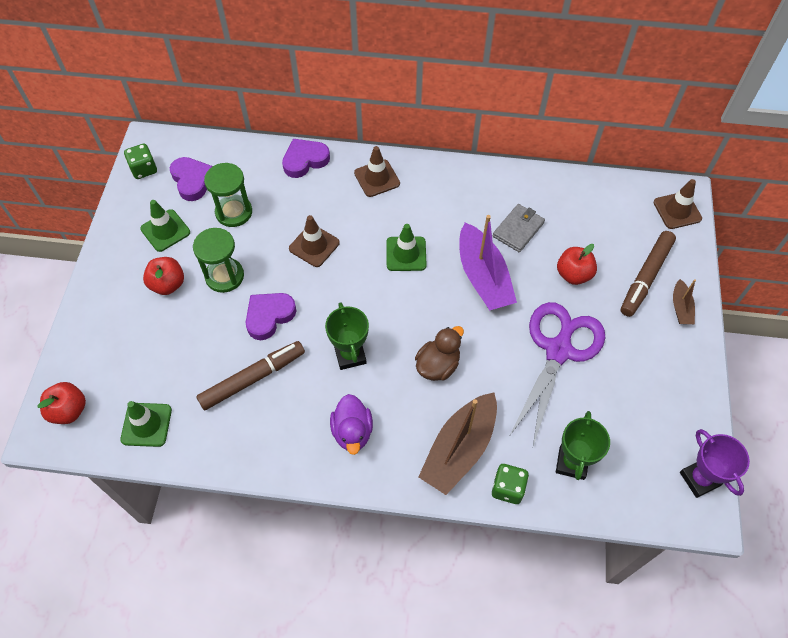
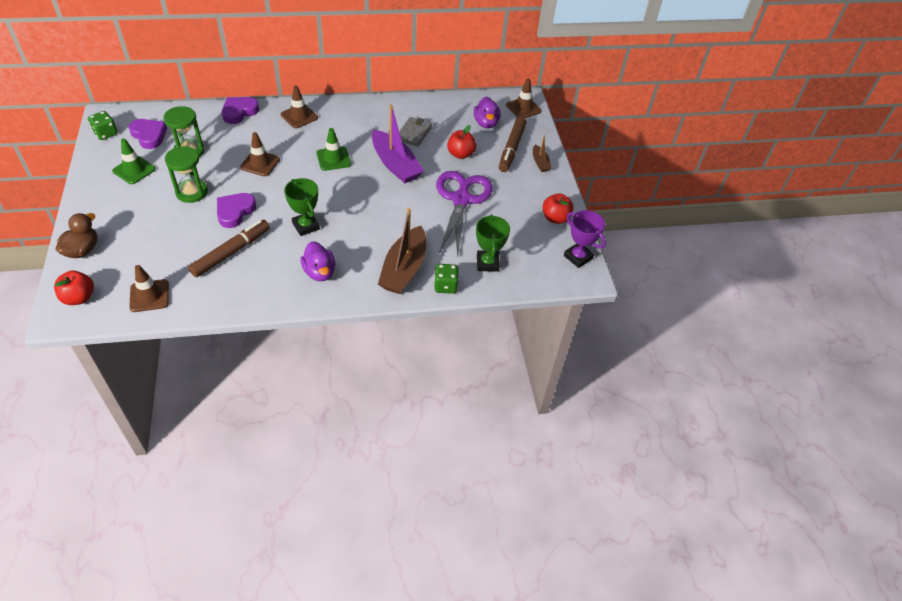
camera: 20 degrees left, 10 degrees down
green traffic cone [120,401,172,447] -> brown traffic cone [129,265,169,312]
red apple [143,257,184,295] -> red apple moved to [543,193,574,224]
brown duck [415,326,464,381] -> brown duck moved to [56,213,98,258]
none -> purple duck [474,97,501,128]

